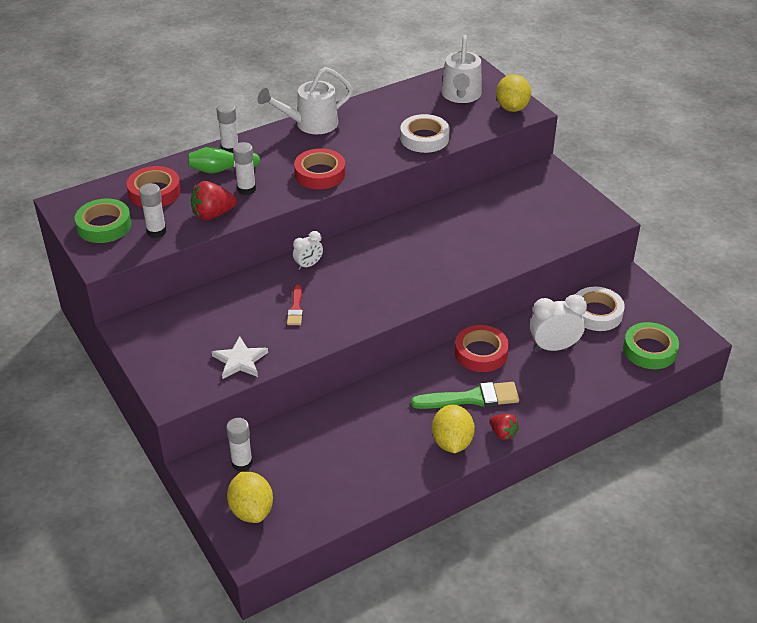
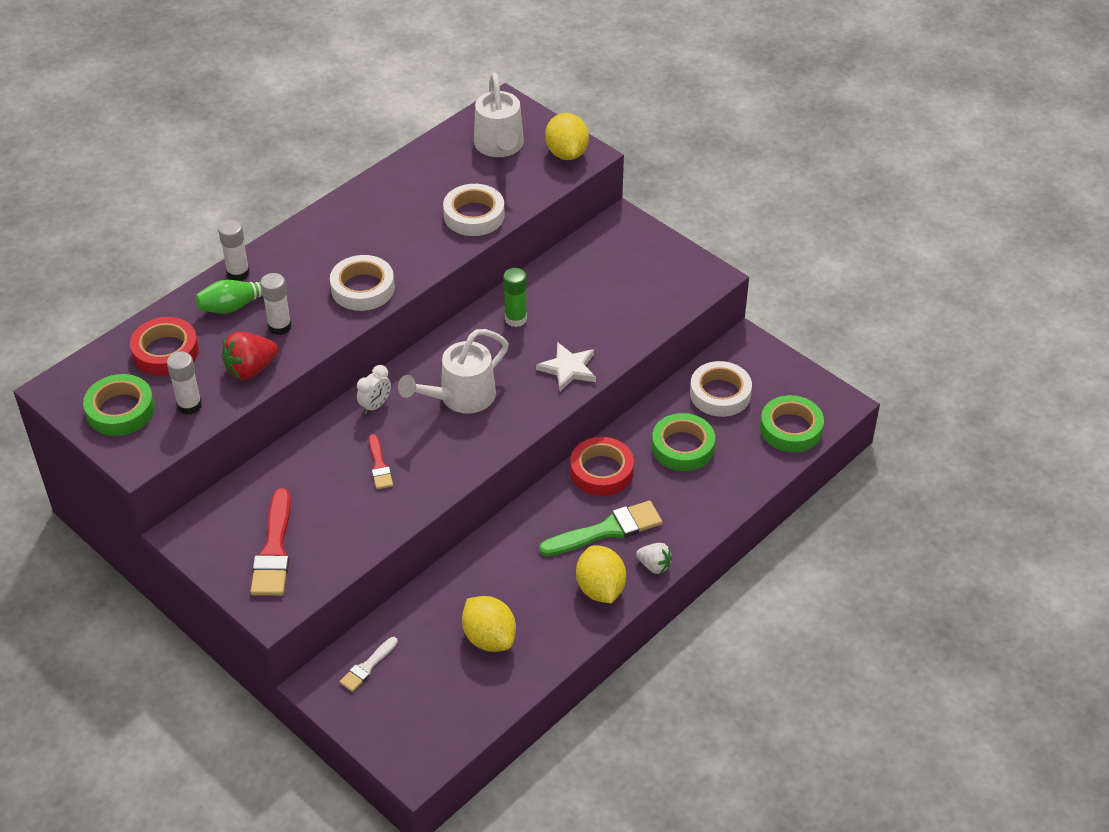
camera: 15 degrees left, 5 degrees up
white star [212,336,268,379] -> white star moved to [536,342,596,391]
white glue stick [226,418,253,472] -> white brush [339,637,398,692]
yellow lemon [227,472,273,523] -> yellow lemon moved to [462,596,516,652]
white watering can [258,67,353,134] -> white watering can moved to [398,329,509,414]
red tape [294,148,346,189] -> white tape [330,255,395,311]
red strawberry [489,414,519,440] -> white strawberry [636,543,672,574]
white clock [530,294,587,351] -> green tape [652,413,715,471]
none -> red brush [250,488,291,596]
none -> green glue stick [503,268,527,327]

